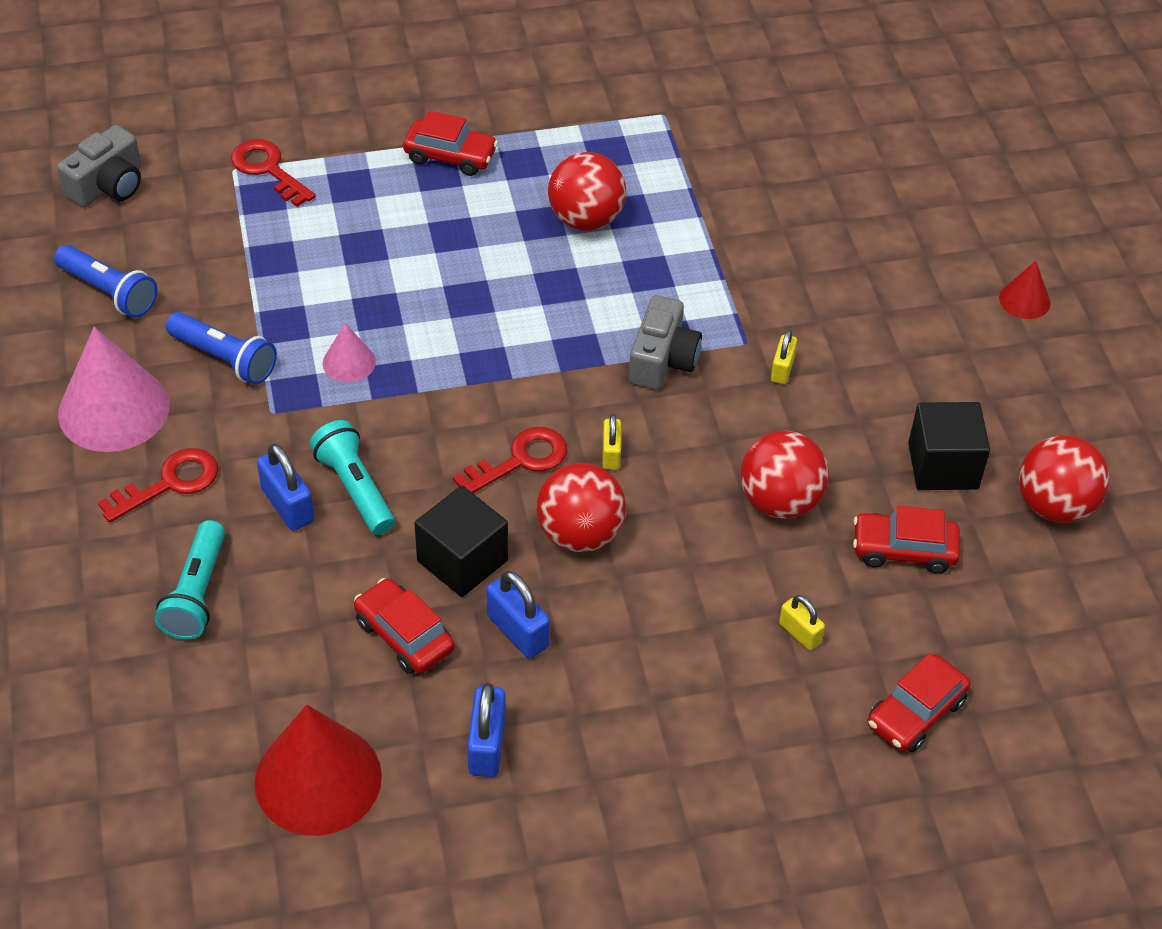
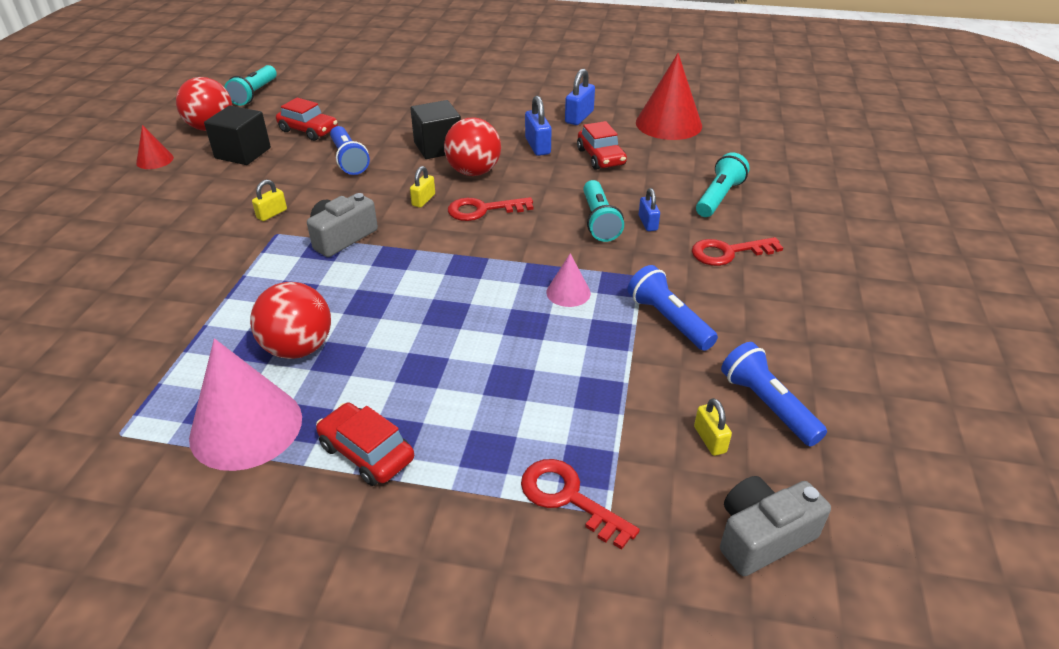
camera: 155 degrees left, 10 degrees down
pink cone [58,327,170,452] -> pink cone moved to [189,338,302,471]
red key [231,139,316,207] -> red key turned 150 degrees clockwise [521,459,640,550]
blue padlock [257,444,314,531] -> blue padlock [639,188,660,231], size x0.64
black cube [415,486,508,597] -> black cube moved to [410,100,461,159]
red ball [741,431,829,519] -> blue flashlight [330,126,370,175]
yellow padlock [779,595,825,650] -> yellow padlock moved to [694,398,732,456]
red car [868,654,970,753] -> none
red cone [999,261,1050,319] -> red cone moved to [136,125,174,169]
none -> turquoise flashlight [224,65,277,106]

